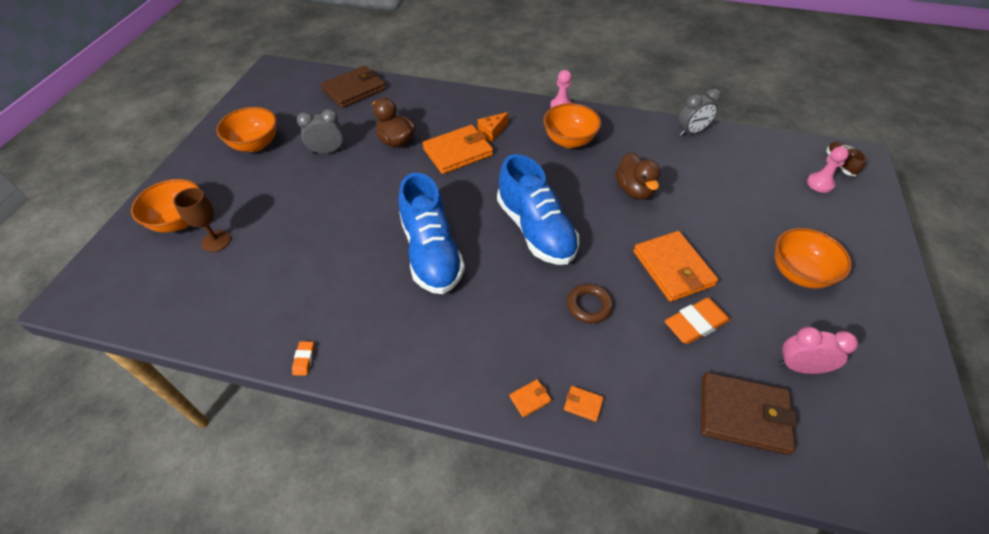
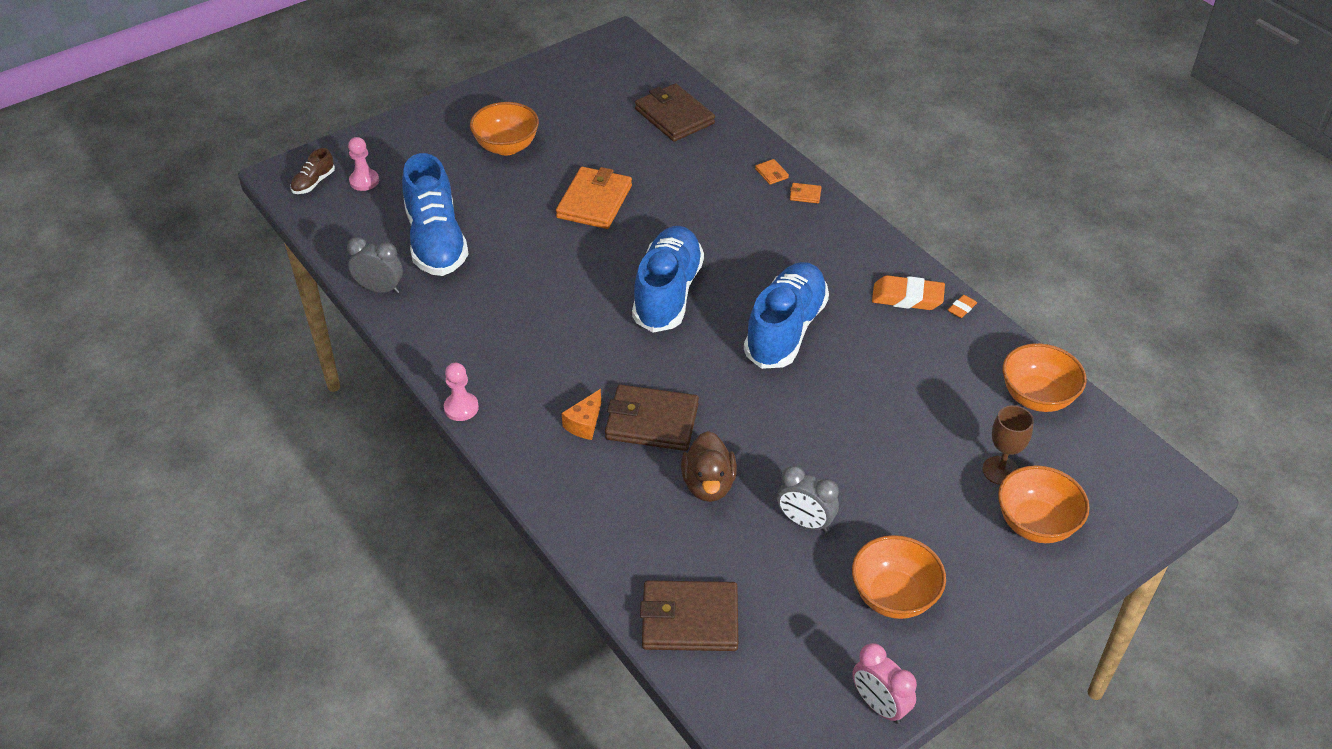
camera: 140 degrees left, 5 degrees down
orange wallet [422,125,493,174] -> brown wallet [605,384,699,451]
orange cheese [477,112,508,142] -> orange cheese turned 120 degrees clockwise [562,389,601,440]
orange bowl [544,103,601,148] -> orange bowl moved to [1003,343,1087,412]
brown ring [567,284,613,324] -> none
brown duck [615,152,660,200] -> none
orange eraser [665,298,730,344] -> orange eraser moved to [872,275,945,310]
pink clock [779,327,858,374] -> pink clock moved to [852,643,917,724]
none -> blue shoe [402,153,469,276]

